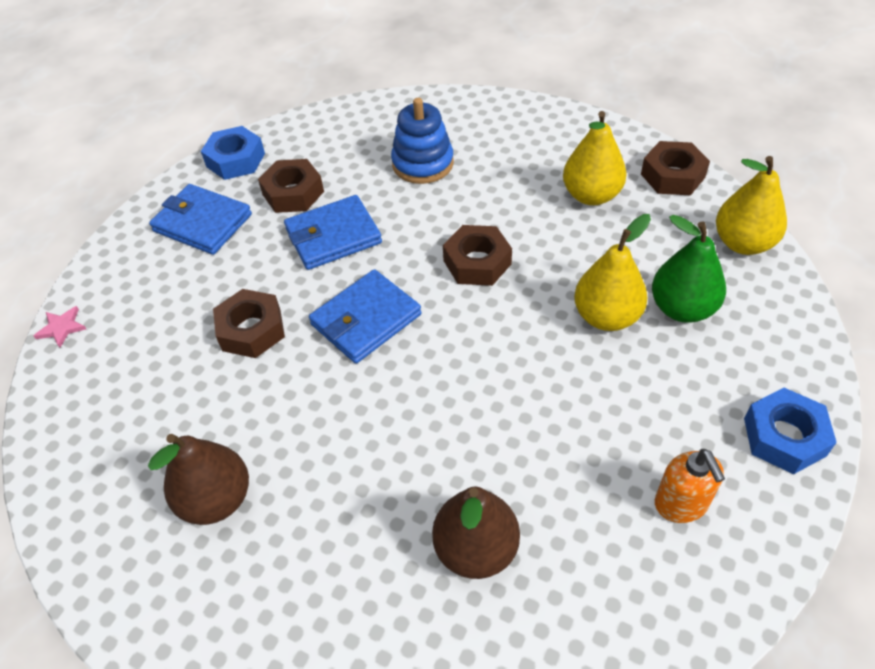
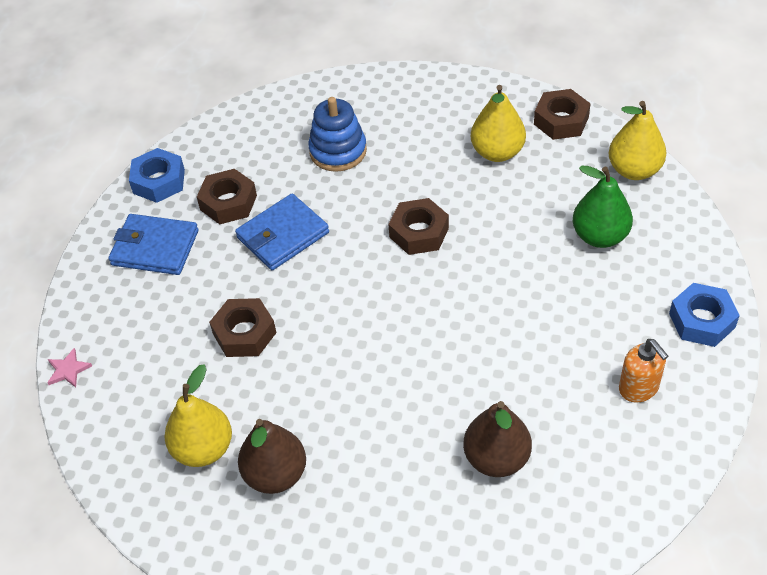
camera: 15 degrees left, 0 degrees up
blue wallet [309,269,422,364] -> none
yellow pear [574,214,651,331] -> yellow pear moved to [165,364,232,467]

